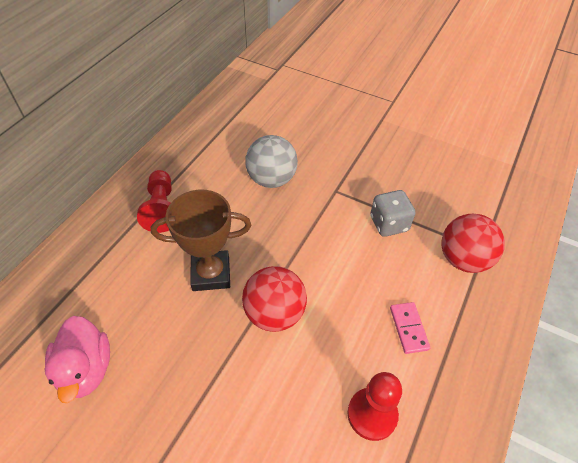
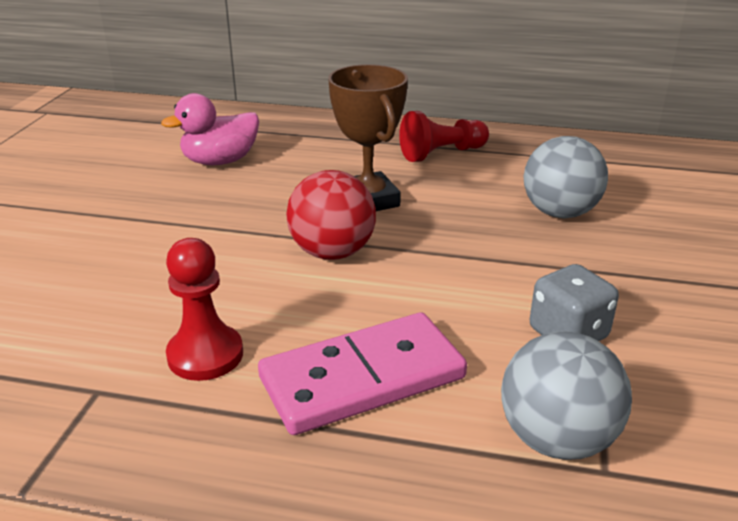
camera: 75 degrees right, 20 degrees down
pink domino [390,302,430,354] -> pink domino [258,313,467,435], size x2.09
red ball [441,214,505,273] -> grey ball [501,331,632,460]

